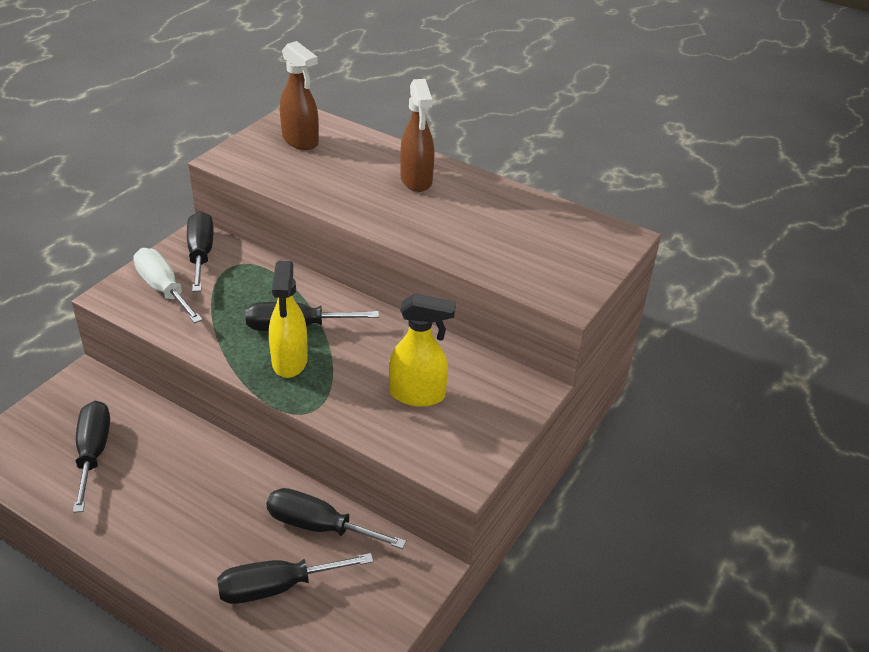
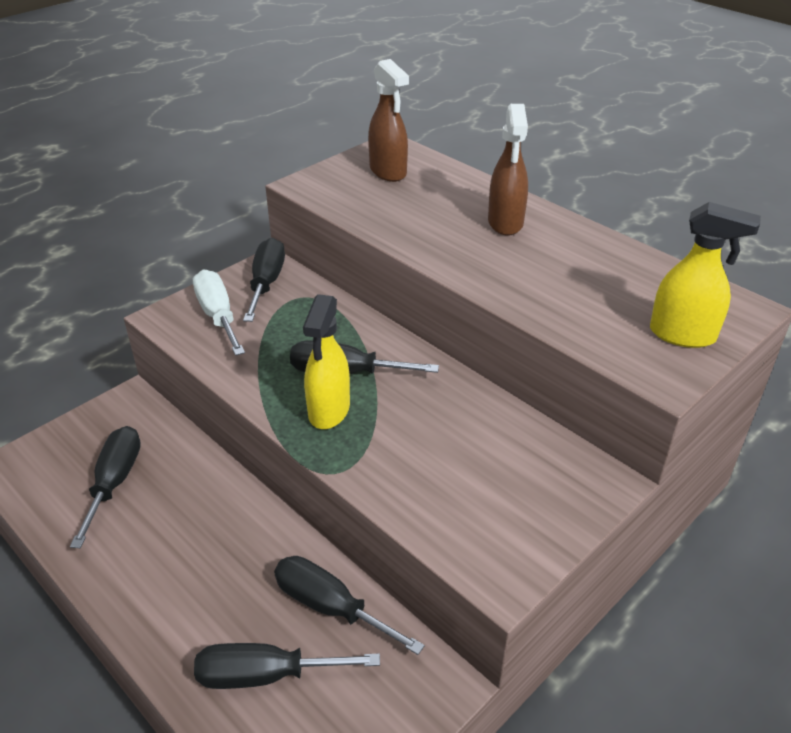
camera: 15 degrees right, 0 degrees up
yellow spray bottle [389,293,456,407] -> yellow spray bottle moved to [650,202,761,348]

